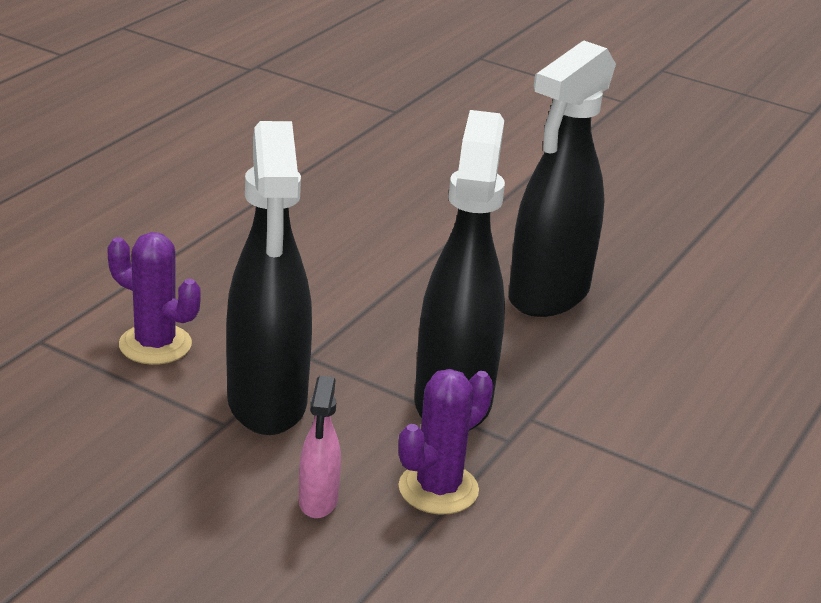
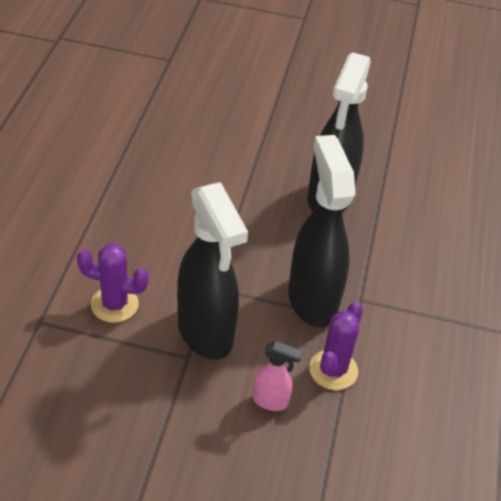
camera: 20 degrees left, 15 degrees up
pink spray bottle [299,376,341,518] -> pink spray bottle turned 60 degrees counterclockwise [253,341,303,411]

